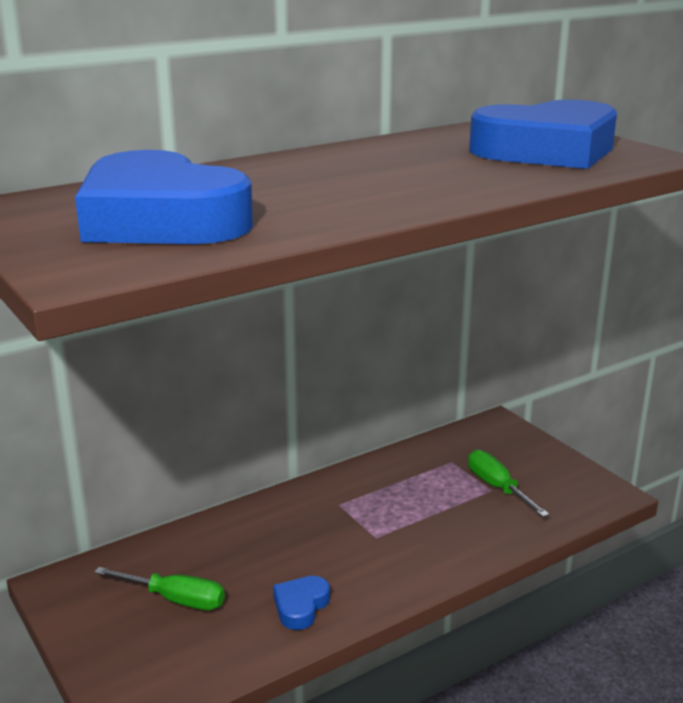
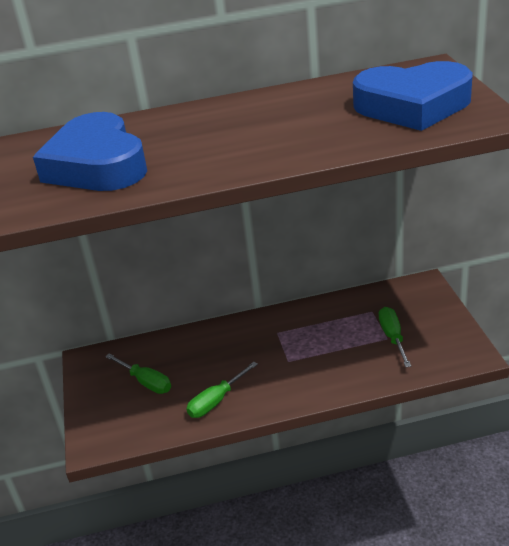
camera: 25 degrees right, 10 degrees up
blue heart [273,576,330,630] -> green screwdriver [186,362,258,418]

